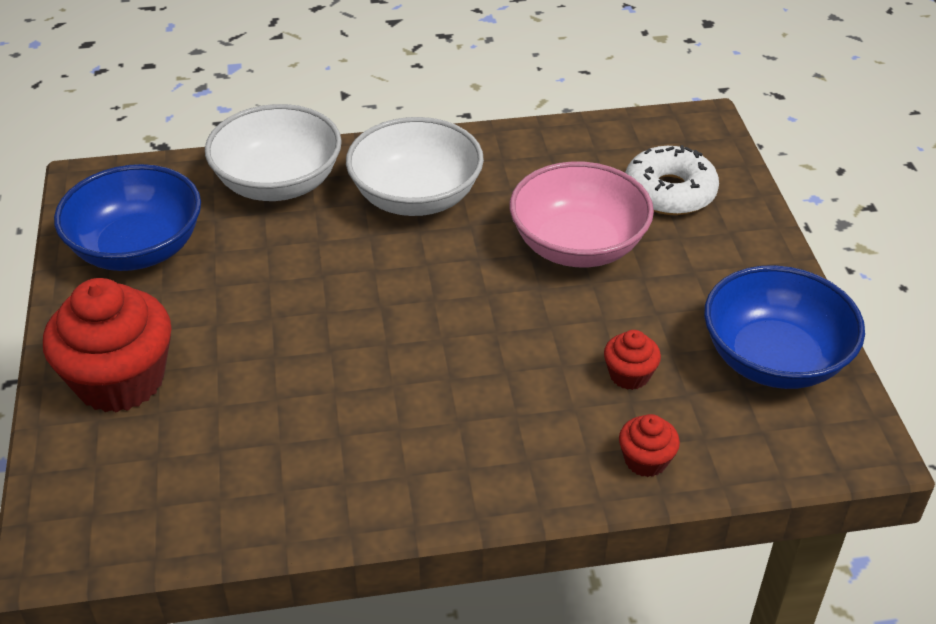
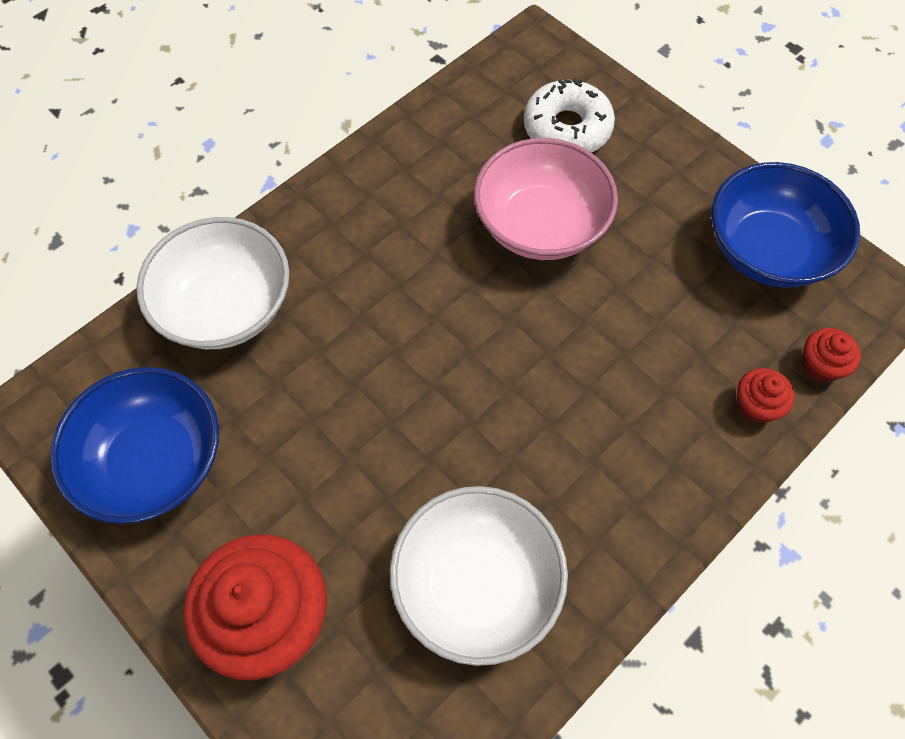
camera: 35 degrees left, 20 degrees up
white bowl [346,117,484,216] -> white bowl moved to [390,486,568,666]
red cupcake [604,330,661,390] -> red cupcake moved to [802,328,861,382]

